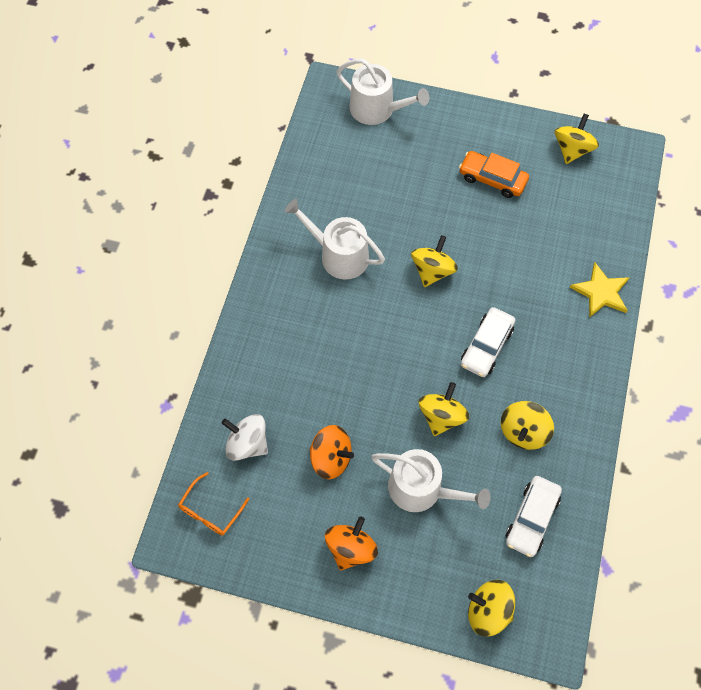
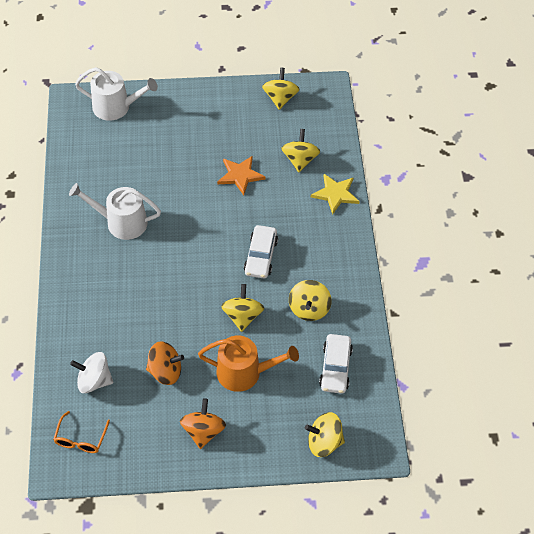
camera: 20 degrees left, 10 degrees down
white watering can [371,449,491,512] -> orange watering can [198,335,299,392]
yellow spinning top [411,235,458,287] -> yellow spinning top moved to [281,129,320,172]
orange car [459,151,529,198] -> none
none -> orange star [217,156,266,195]

